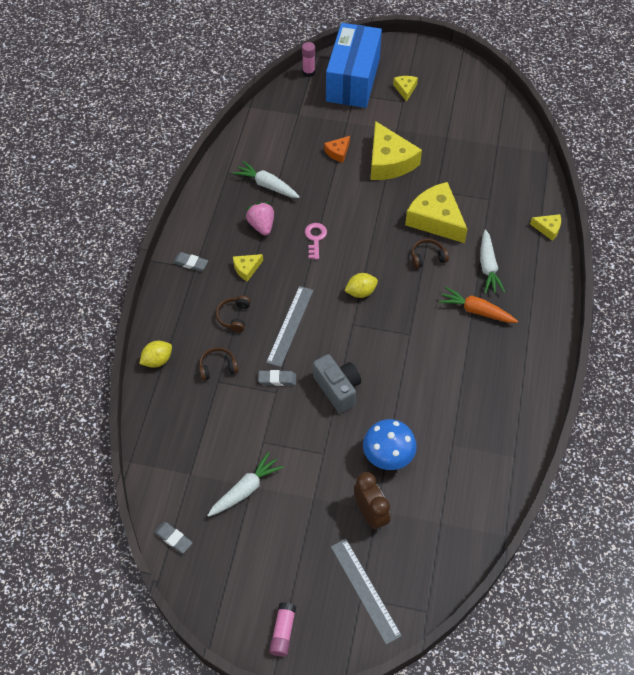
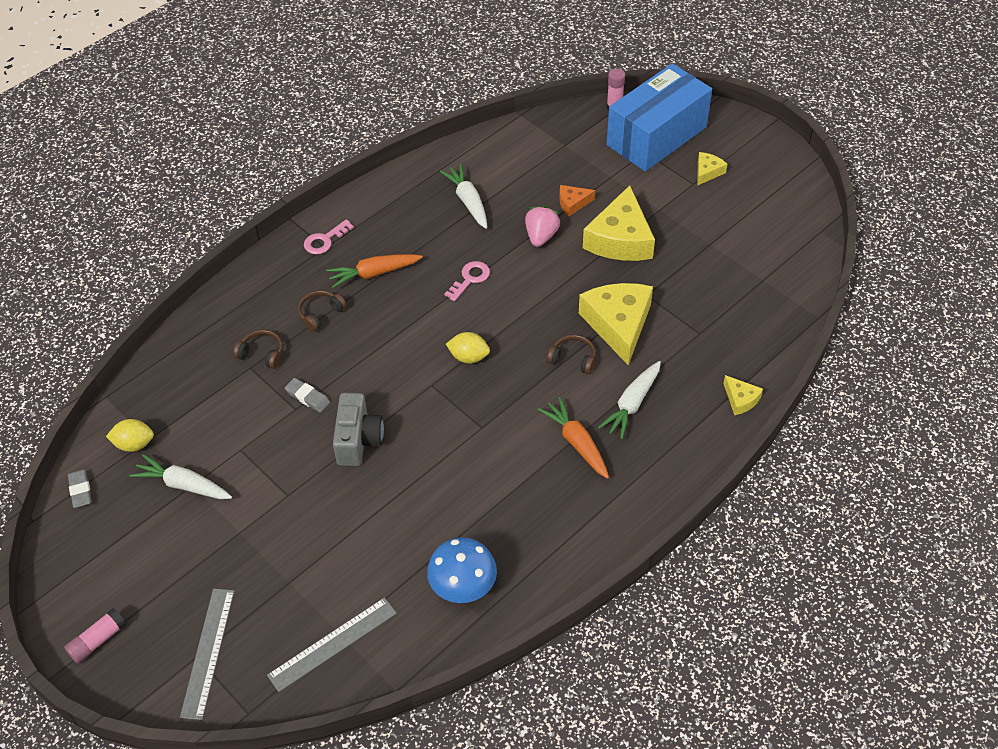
camera: 35 degrees right, 5 degrees down
yellow lemon [139,341,172,368] -> yellow lemon moved to [106,419,154,452]
grey eraser [173,252,208,271] -> pink key [304,219,354,254]
white carrot [207,452,284,517] -> white carrot turned 150 degrees counterclockwise [129,454,232,499]
yellow cheese [233,254,263,282] -> orange carrot [326,254,423,288]
pink strawberry [246,202,274,235] -> pink strawberry moved to [525,205,560,247]
grey ruler [266,286,313,367] -> grey ruler moved to [267,598,397,692]
brown clock [354,472,390,531] -> none
blue mushroom [363,419,417,470] -> blue mushroom moved to [427,537,497,603]

